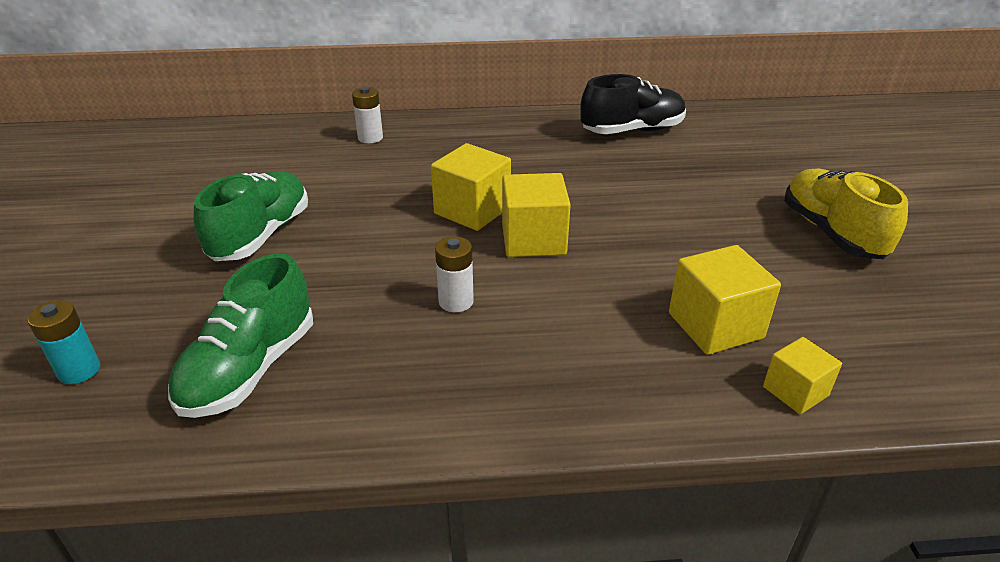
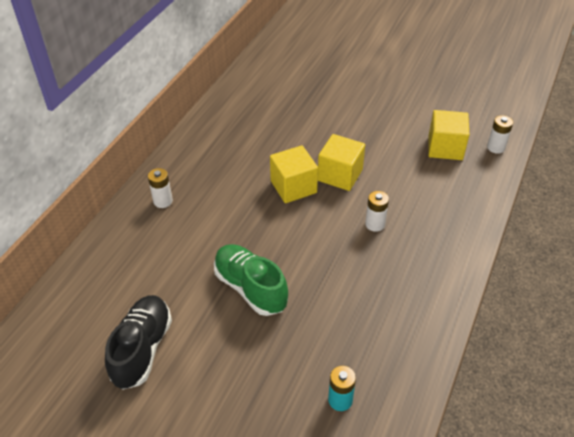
camera: 60 degrees left, 10 degrees up
green shoe [168,253,313,418] -> none
black shoe [581,74,686,134] -> black shoe moved to [105,295,172,390]
yellow cube [763,337,842,414] -> white battery [487,115,513,154]
yellow shoe [785,169,908,259] -> none

